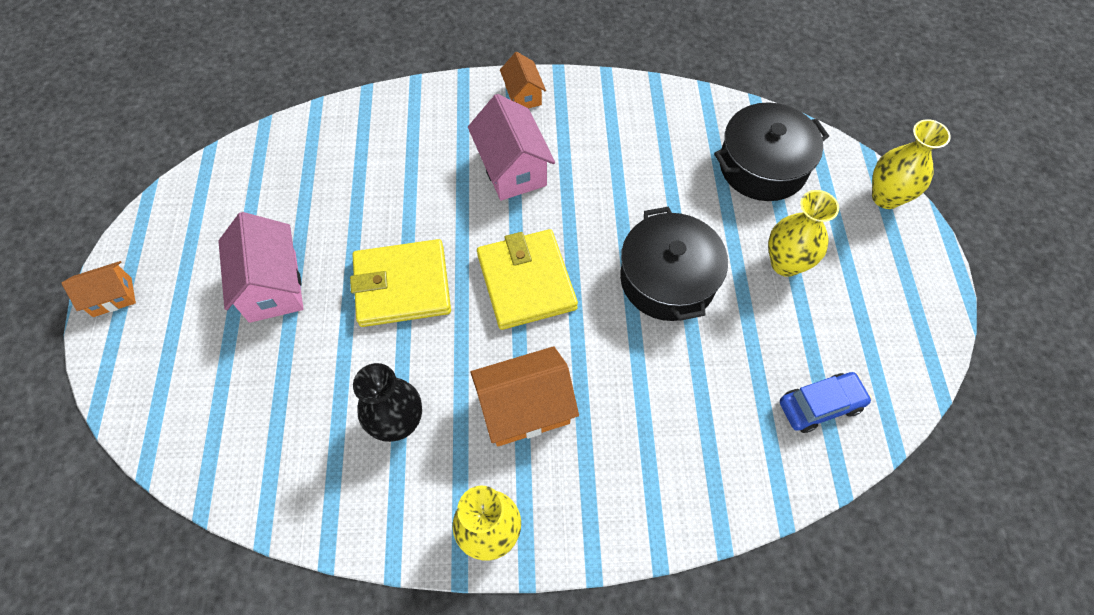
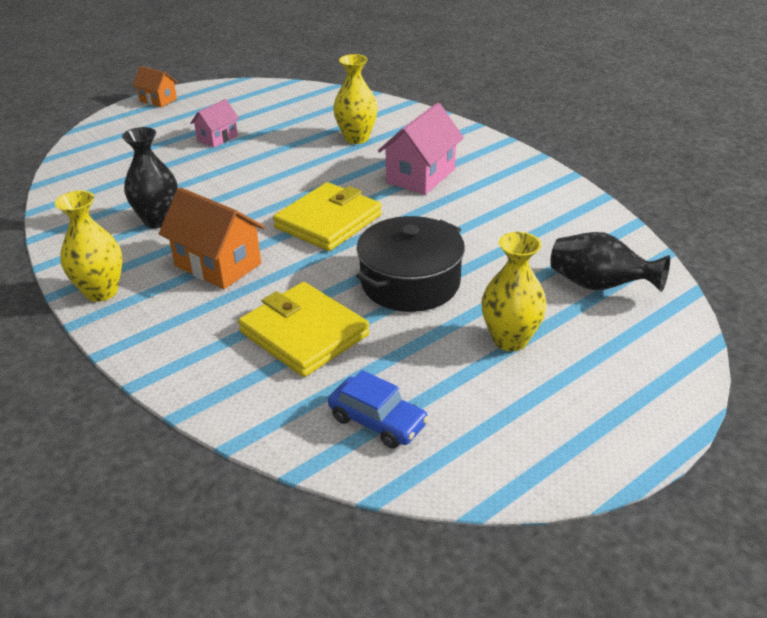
camera: 55 degrees right, 25 degrees down
pink house [218,212,304,323] -> pink house [190,99,239,148], size x0.59
yellow wallet [350,239,451,327] -> yellow wallet moved to [238,282,370,377]
orange house [500,52,546,108] -> none
black pot [714,102,829,201] -> black vase [550,232,670,292]
yellow vase [872,119,951,209] -> yellow vase moved to [333,54,378,144]

